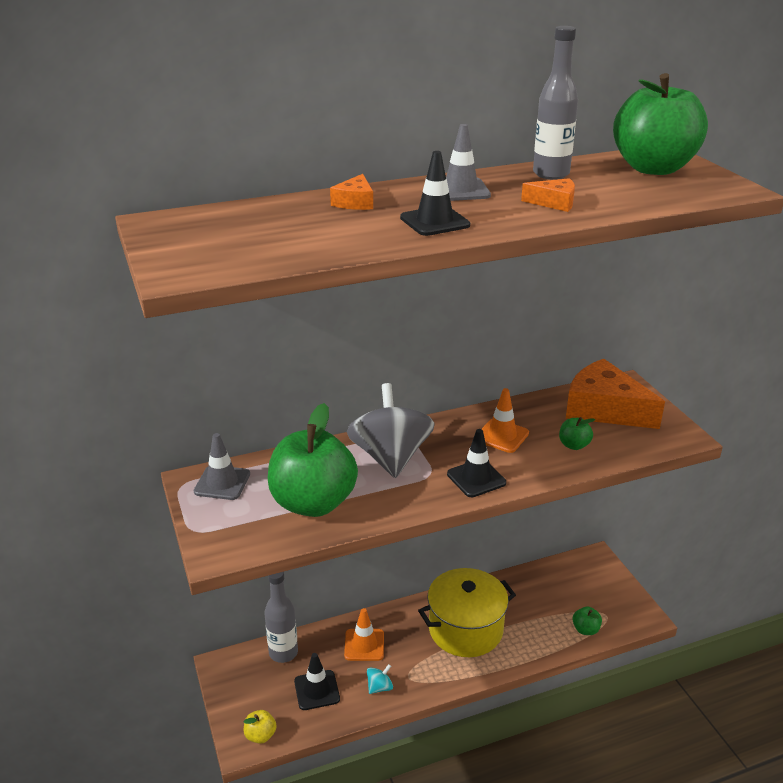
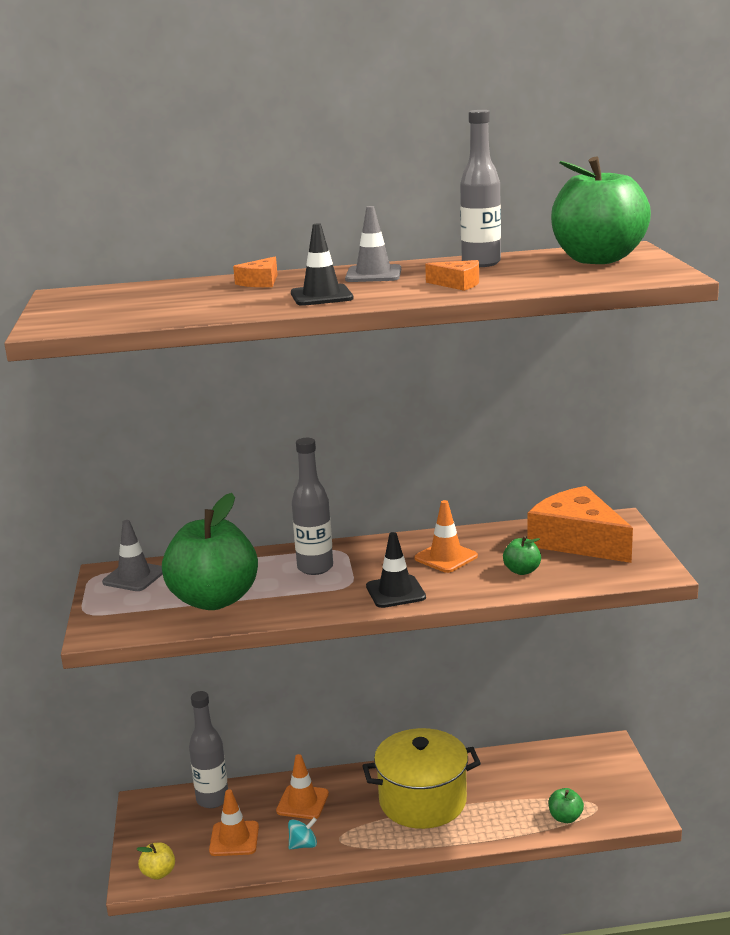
camera: 15 degrees right, 10 degrees down
black traffic cone [294,653,340,710] -> orange traffic cone [209,789,259,856]
grey spinning top [346,383,435,478] -> grey bottle [292,438,333,575]

